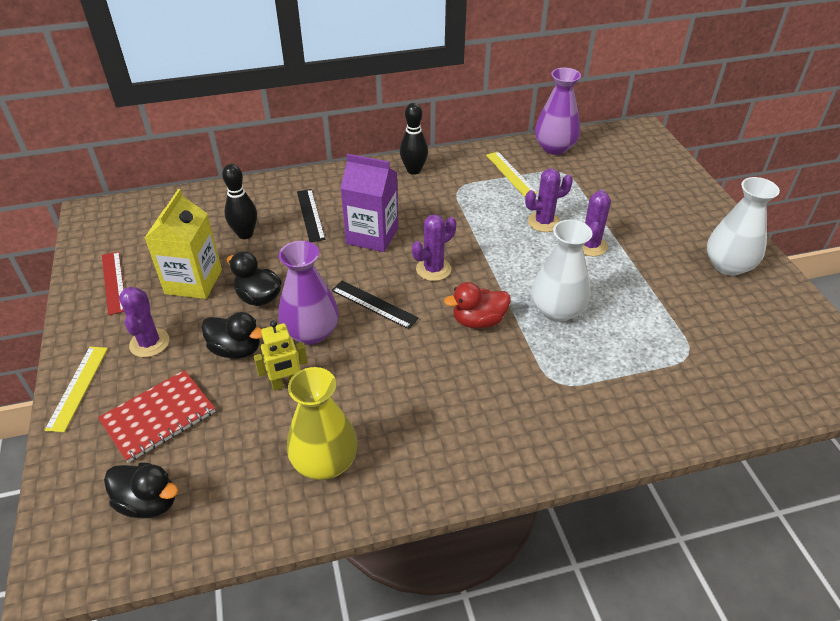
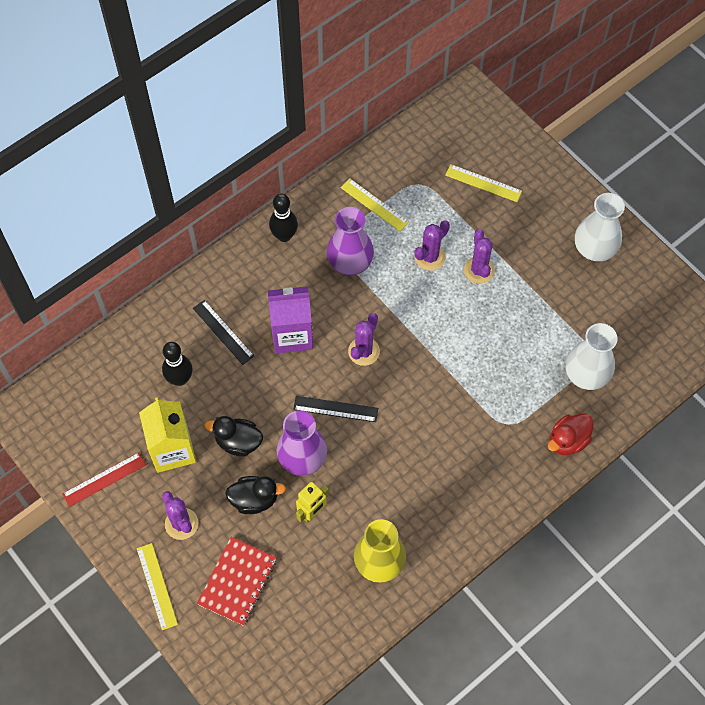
camera: 25 degrees left, 20 degrees up
red ruler [102,251,124,315] -> red ruler turned 75 degrees counterclockwise [62,453,146,507]
black duck [104,462,178,518] -> none
red duck [444,282,511,329] -> red duck moved to [548,414,593,455]
white vase [532,220,592,322] -> white vase moved to [566,323,618,390]
purple vase [535,68,581,155] -> purple vase moved to [327,207,374,275]
none -> yellow ruler [445,164,522,202]

